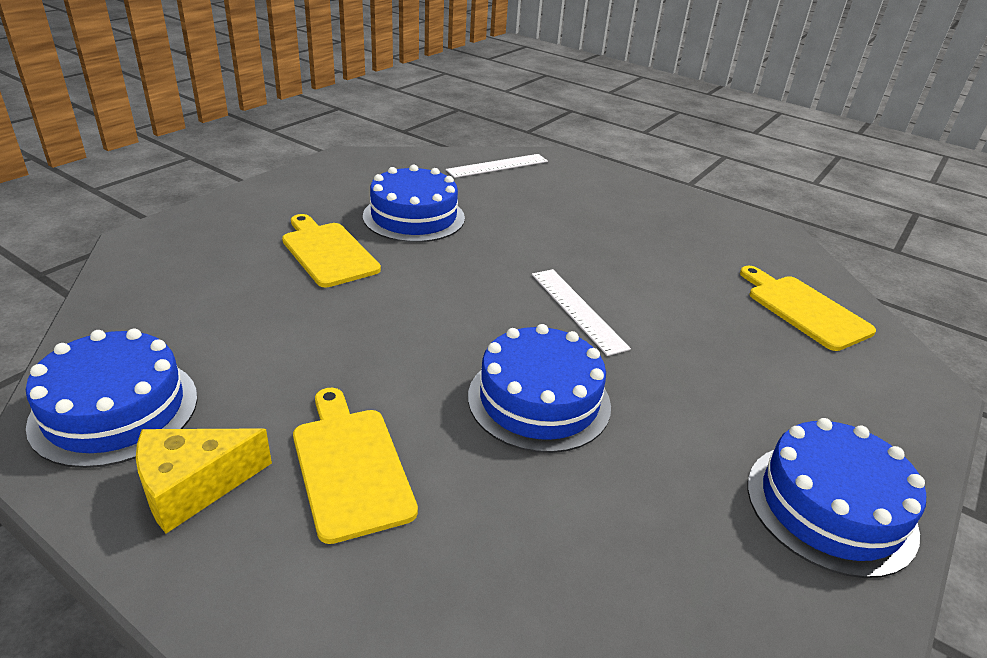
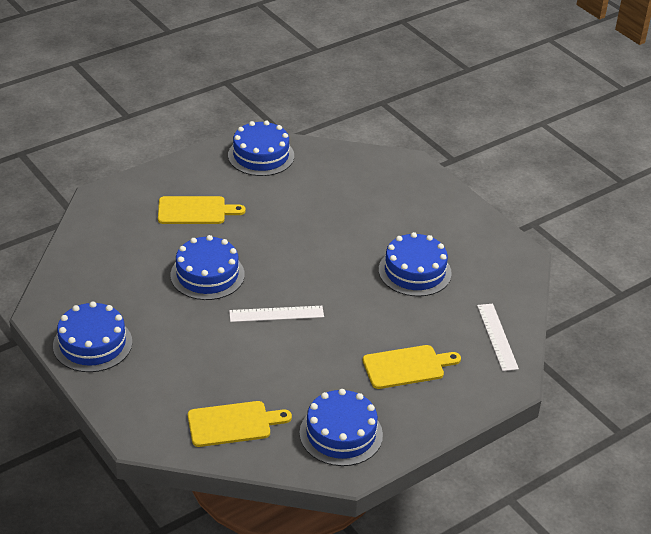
camera: 110 degrees right, 5 degrees up
yellow cheese [136,428,272,533] -> none
yellow cutting board [282,214,381,288] -> yellow cutting board moved to [363,345,461,389]
none -> blue cake [299,389,383,466]

